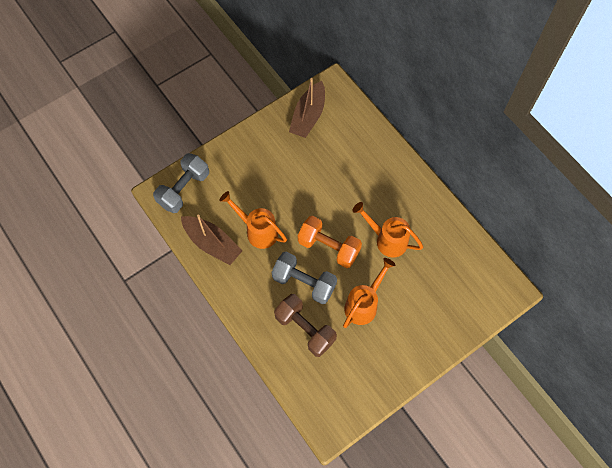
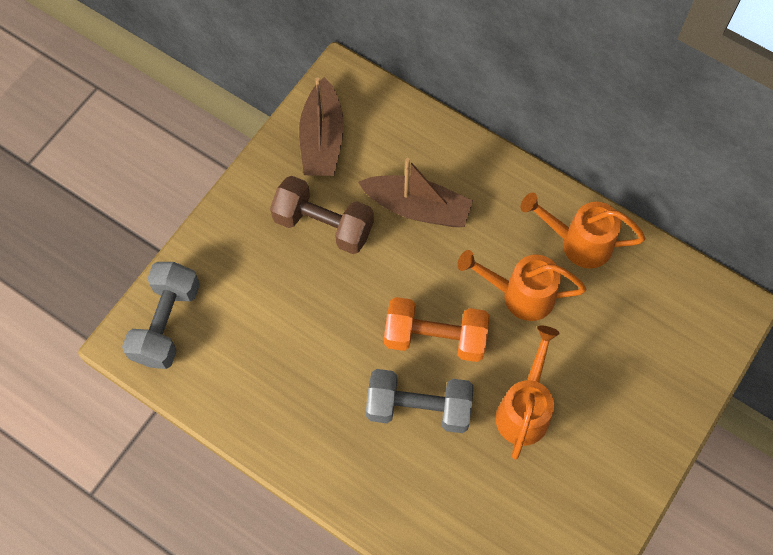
camera: 20 degrees left, 0 degrees up
brown boat [181,214,242,265] -> brown boat moved to [358,158,473,227]
orange watering can [219,191,287,249] -> orange watering can moved to [520,193,645,268]
brown dumbbell [274,294,337,357] -> brown dumbbell moved to [270,176,374,254]

